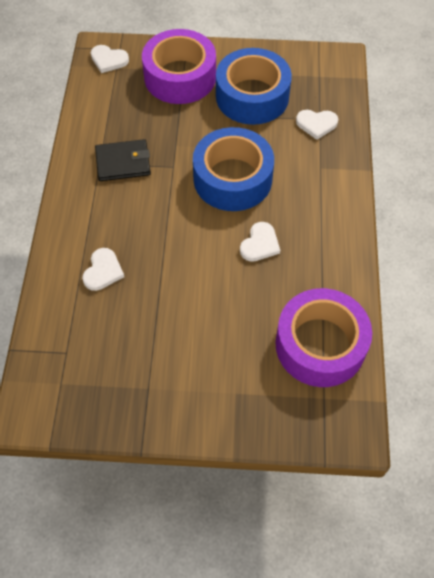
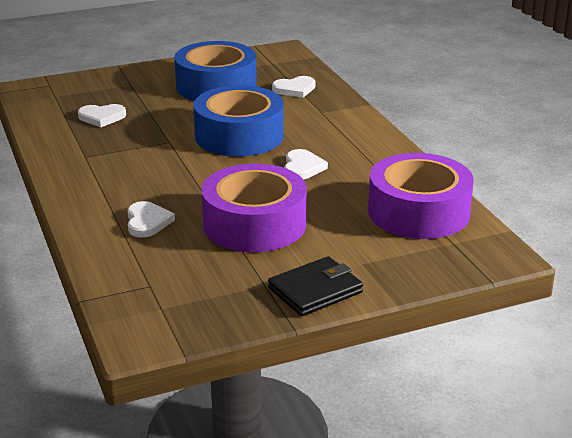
camera: 25 degrees left, 30 degrees down
white heart [91,45,129,73] -> white heart moved to [78,104,126,127]
black wallet [95,139,151,181] -> black wallet moved to [268,256,363,316]
purple tape [142,29,216,104] -> purple tape moved to [201,164,307,252]

